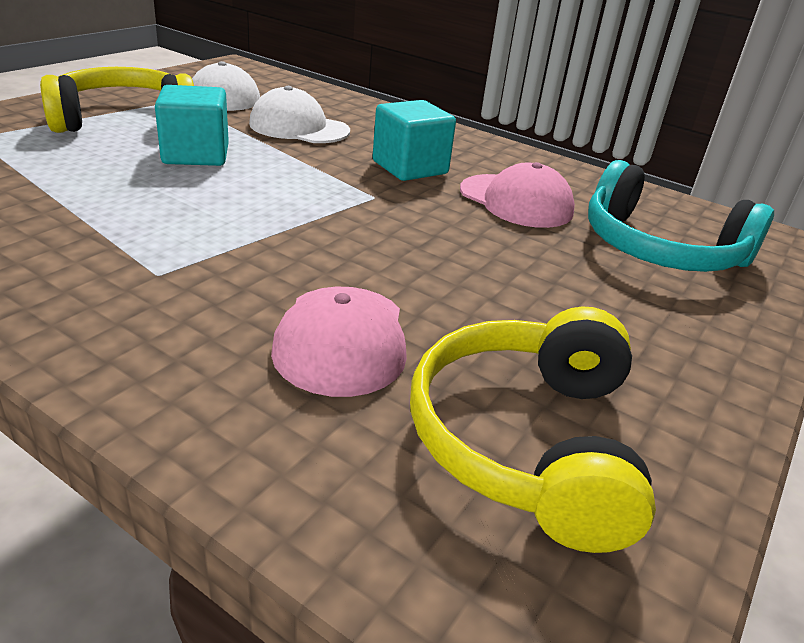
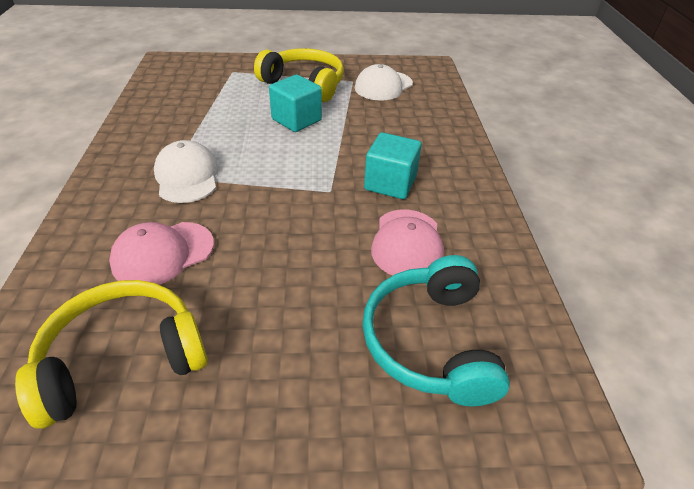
camera: 55 degrees right, 10 degrees up
white cap [249,86,350,143] -> white cap moved to [154,140,218,203]

